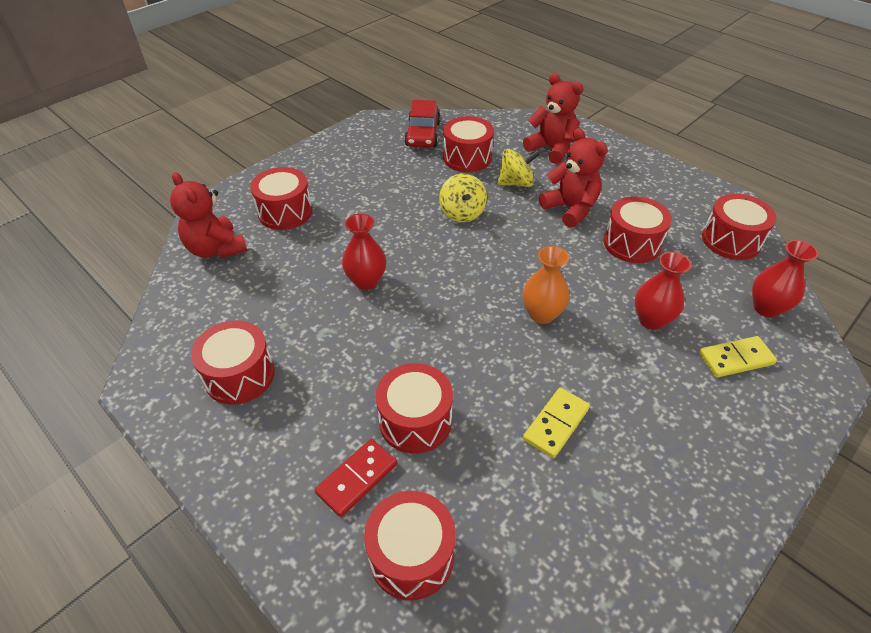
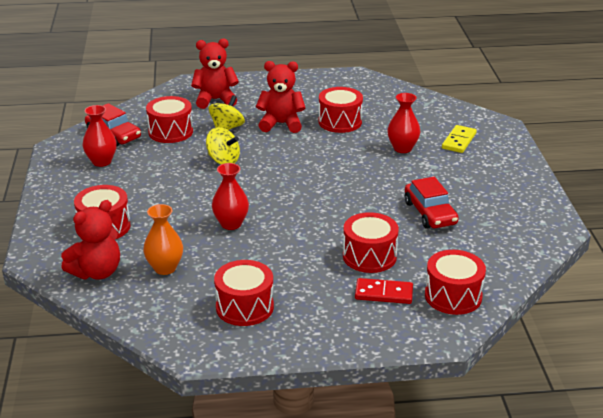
camera: 50 degrees left, 15 degrees down
red teddy bear [170,172,248,259] -> red teddy bear turned 45 degrees counterclockwise [61,200,120,279]
red domino [315,439,397,517] -> red domino turned 75 degrees counterclockwise [355,278,413,304]
orange vase [522,246,569,324] -> orange vase moved to [143,204,183,275]
yellow domino [523,388,590,458] -> red car [405,177,459,229]
red drum [702,194,776,260] -> none
red vase [752,240,818,318] -> red vase moved to [83,105,117,167]

